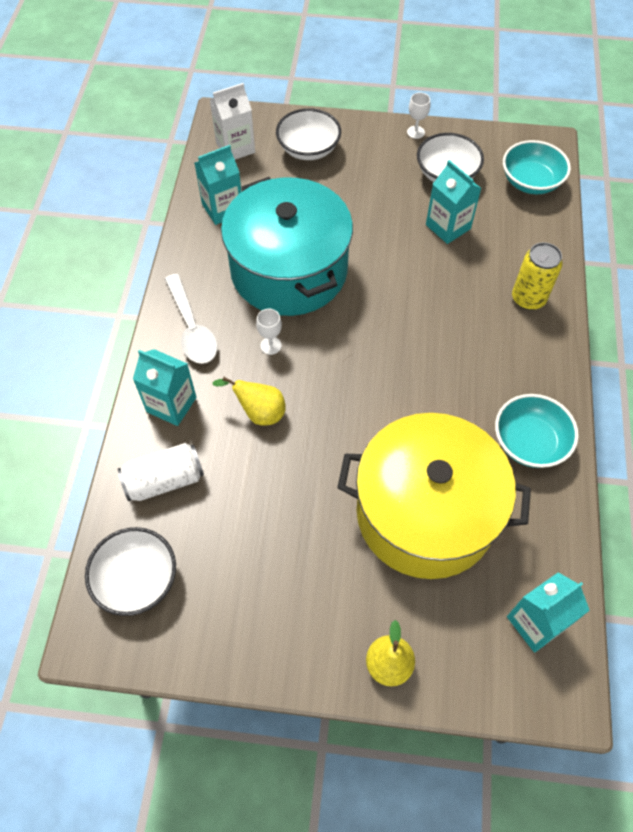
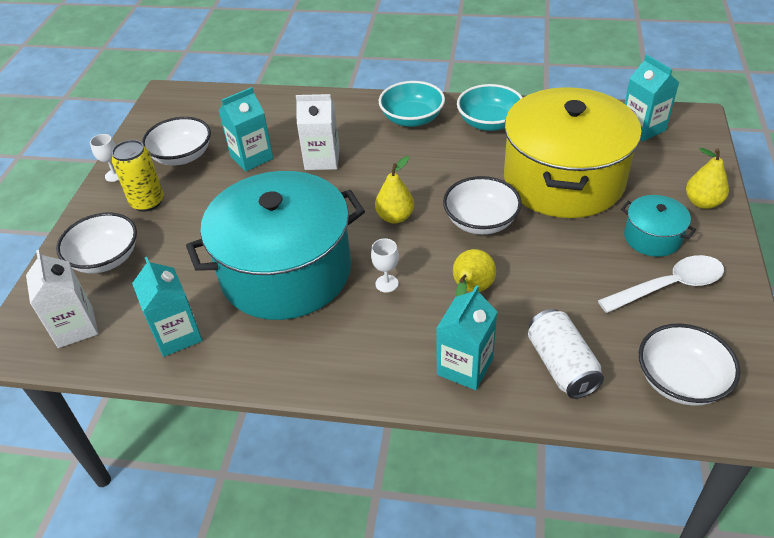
camera: 85 degrees left, 15 degrees down
white spoon [165,274,218,364] -> white spoon moved to [598,255,724,313]
turquoise bowl [503,140,571,194] -> turquoise bowl moved to [379,81,445,127]
yellow can [512,242,562,310] -> yellow can moved to [112,140,164,212]
none -> white carton [296,94,340,170]
none -> yellow pear [375,156,414,223]
none -> white bowl [443,176,522,235]
none -> turquoise pot [621,195,696,257]

